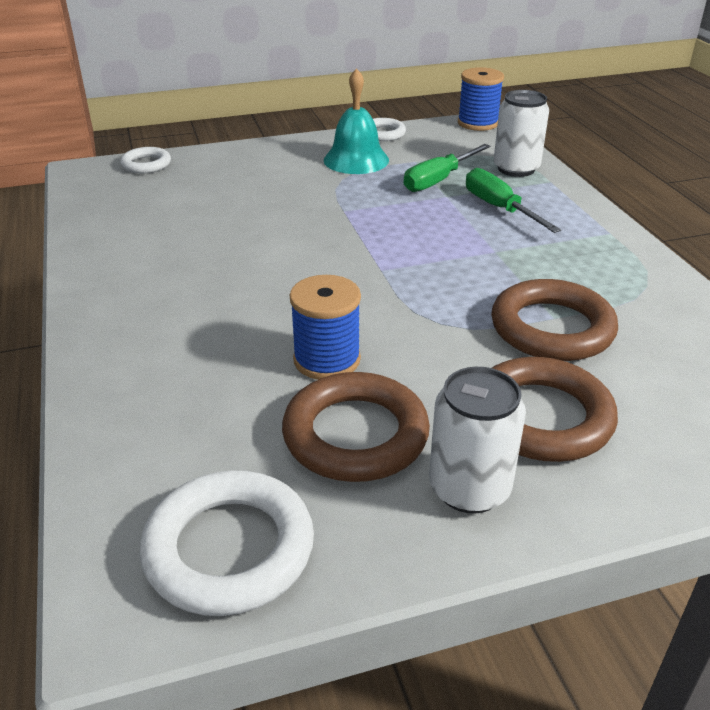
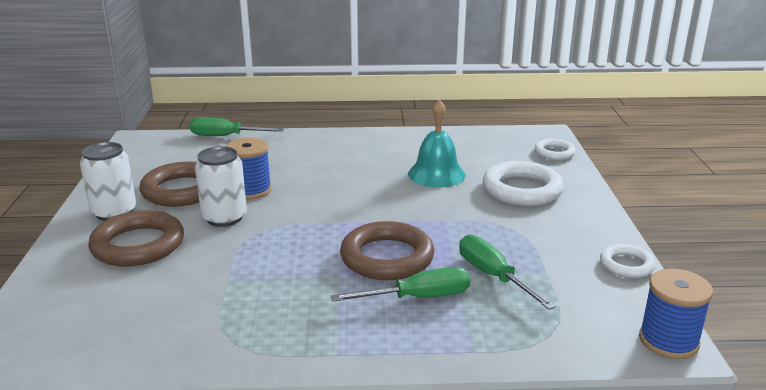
camera: 105 degrees right, 10 degrees down
white ring [139,470,314,616] -> white ring moved to [483,161,564,206]
turquoise bell [324,68,389,174] -> turquoise bell moved to [408,99,466,188]
brown ring [491,279,618,361] -> brown ring moved to [340,221,434,280]
white can [494,90,549,177] -> white can moved to [195,146,247,227]
none -> green screwdriver [190,117,284,136]

